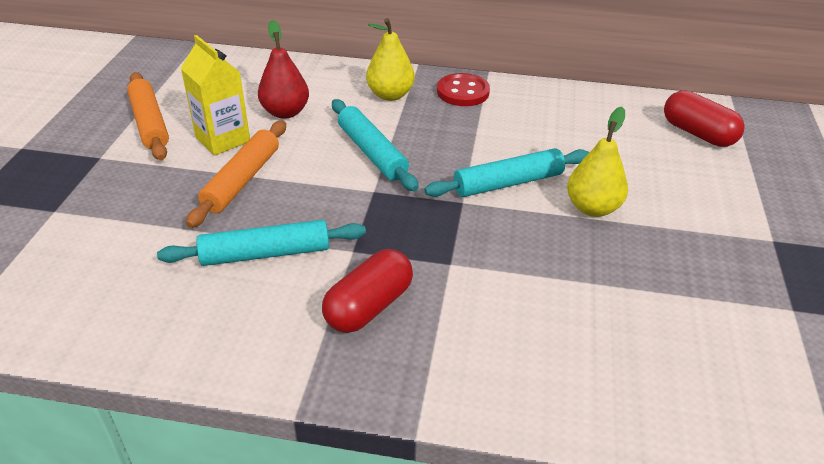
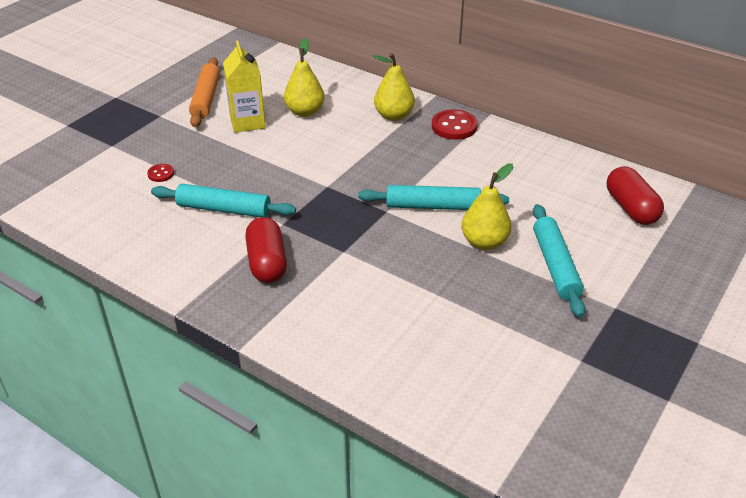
camera: 25 degrees right, 0 degrees up
orange rolling pin [186,120,286,228] -> none
red pear [258,20,309,119] -> yellow pear [284,38,325,117]
red capsule [322,249,413,333] -> red capsule turned 75 degrees counterclockwise [245,217,287,283]
turquoise rolling pin [332,99,418,191] -> turquoise rolling pin moved to [533,204,586,318]
none -> red button [147,164,174,182]

